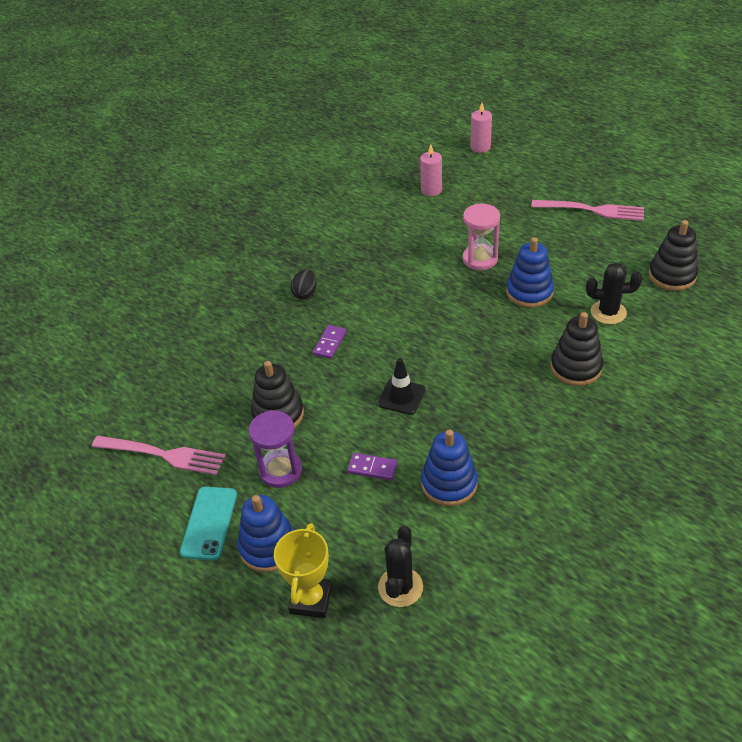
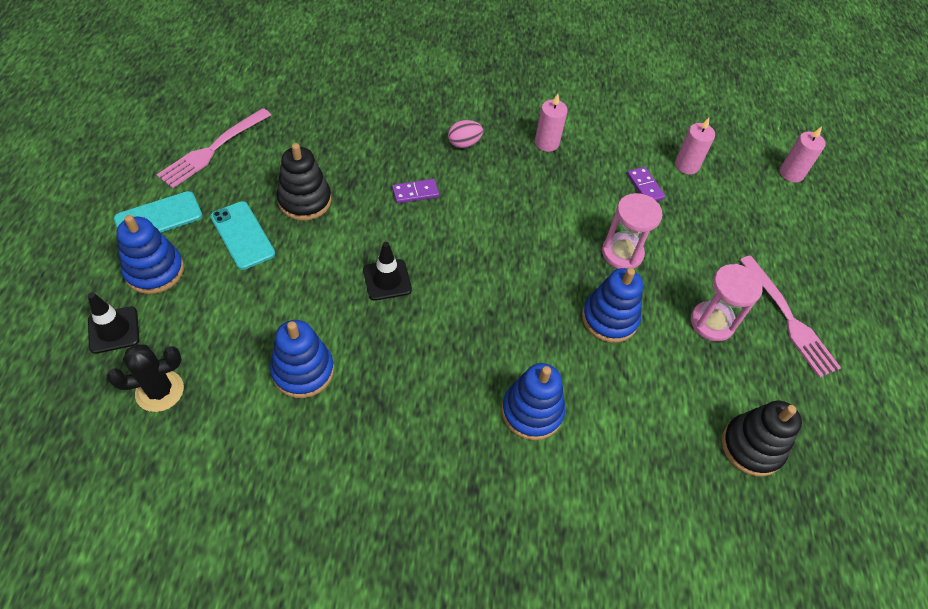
camera: 45 degrees right, 10 degrees up
pink fork [92,436,226,475] -> pink fork turned 60 degrees clockwise [157,108,271,188]
purple hourglass [249,410,302,488] -> turquoise phone [210,201,275,270]
yellow trophy [274,523,332,618] -> black traffic cone [88,292,139,354]
black egg [291,269,317,299] -> pink egg [448,120,483,148]
purple domino [347,453,398,481] -> purple domino moved to [627,167,665,201]
black stacking toy [551,312,603,386] -> blue stacking toy [502,363,565,440]
black cactus [586,263,642,324] -> none
none -> pink candle [535,94,568,152]
none -> pink hourglass [691,264,763,342]

